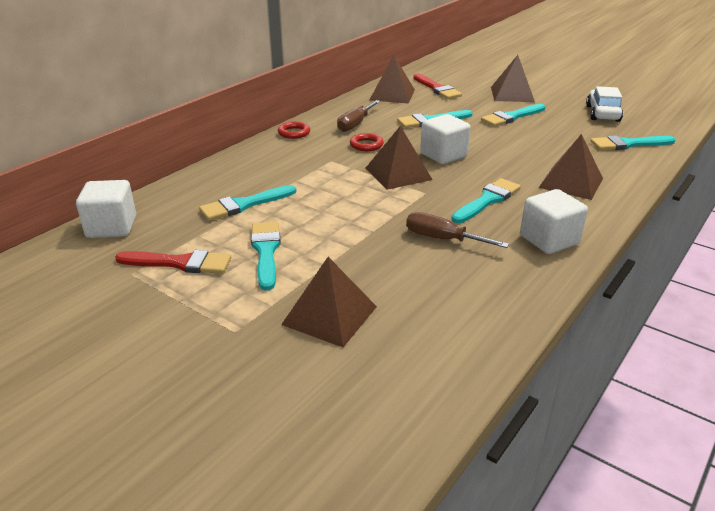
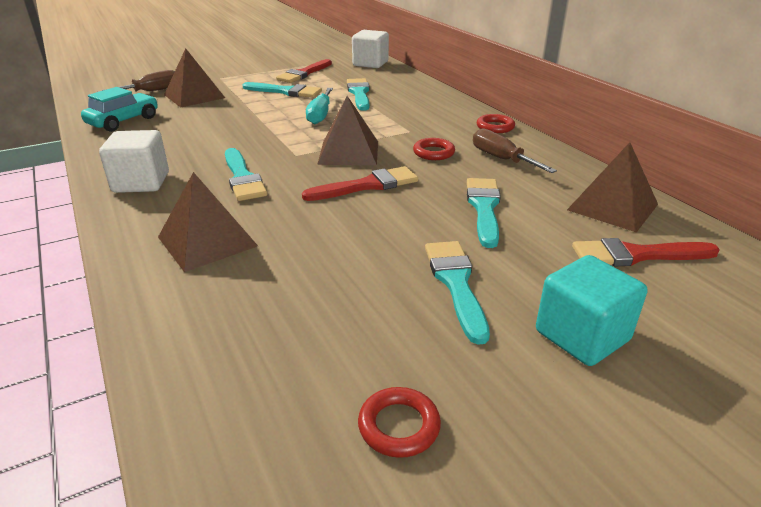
camera: 115 degrees right, 0 degrees up
brown screwdriver [406,212,509,248] -> brown screwdriver moved to [97,70,175,92]
white cube [420,114,471,164] -> red brush [302,166,418,201]
brown pyramid [491,55,535,102] -> turquoise cube [536,255,647,366]
white car [586,86,623,122] -> red ring [358,387,441,458]
turquoise brush [591,135,676,150] -> none
none -> turquoise car [81,87,158,132]
none -> turquoise screwdriver [306,88,333,124]

